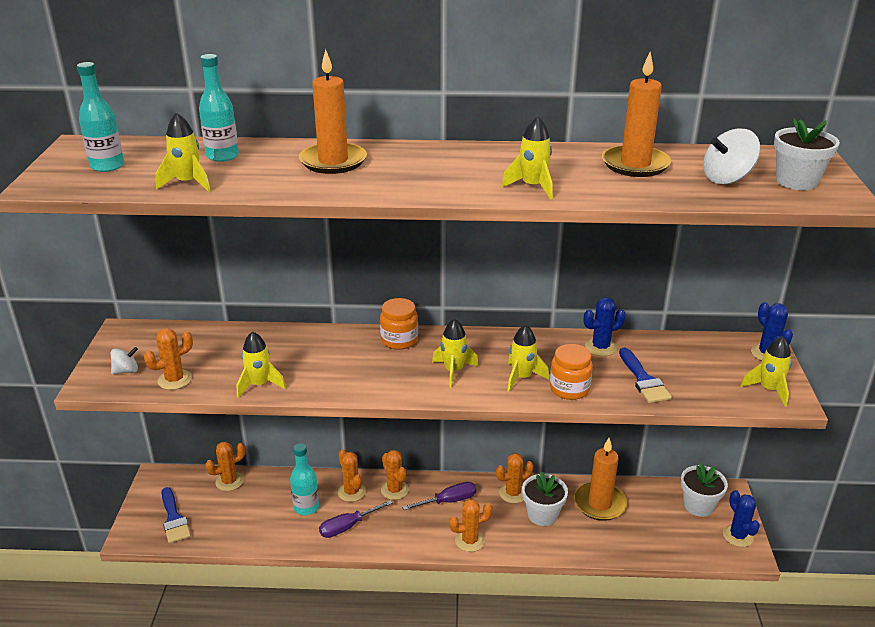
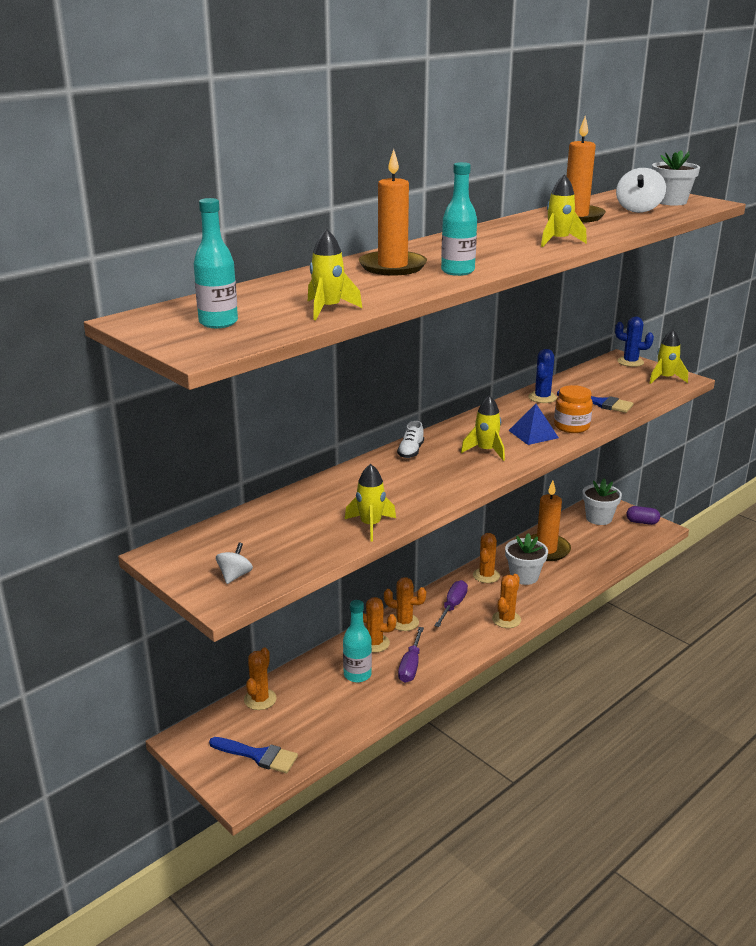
camera: 45 degrees left, 5 degrees down
orange cactus [144,328,193,390] -> none
turquoise bottle [199,54,239,162] -> turquoise bottle moved to [441,162,477,276]
orange jar [380,298,418,350] -> white shoe [397,421,424,458]
yellow rocket [507,325,549,392] -> blue pyramid [508,404,559,445]
blue cactus [723,490,760,547] -> purple capsule [626,506,660,525]

